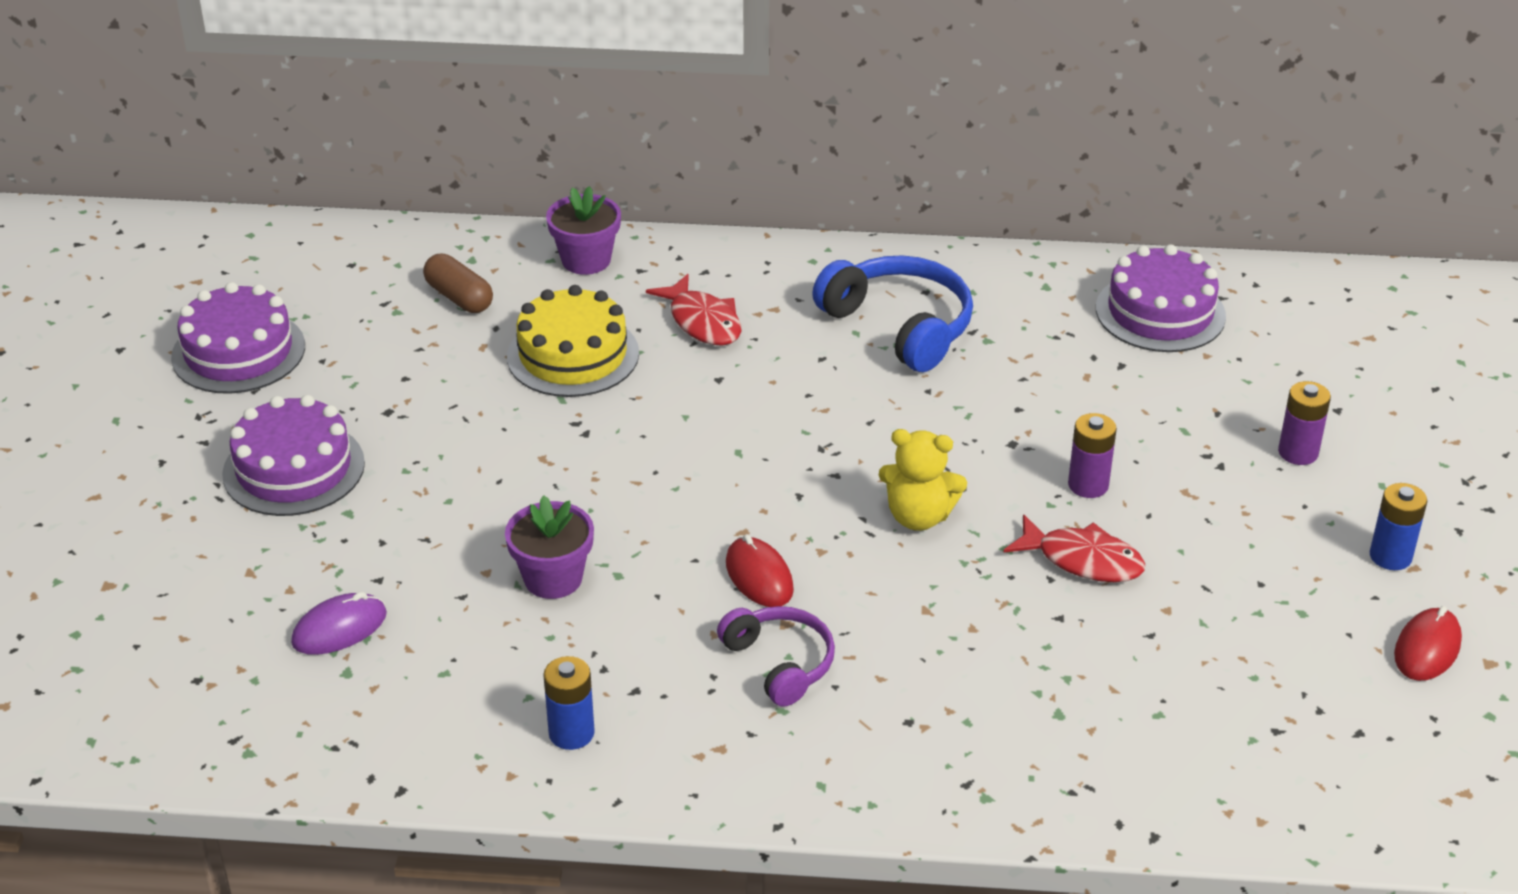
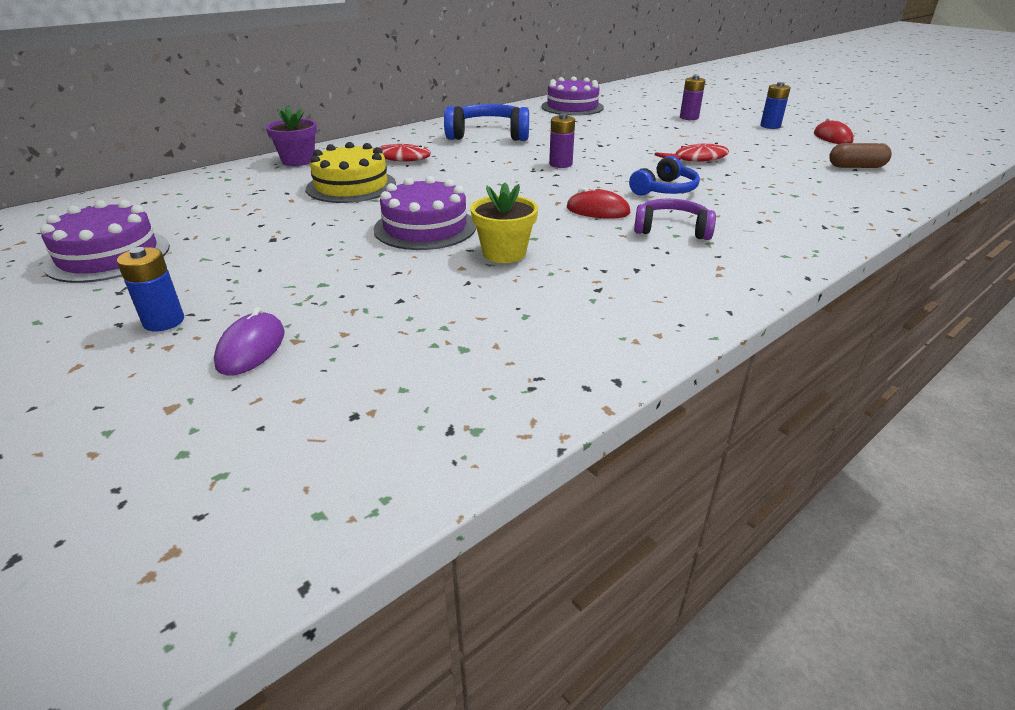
camera: 45 degrees left, 5 degrees down
purple cake [222,395,365,516] -> purple cake moved to [374,176,476,250]
purple mouse [291,592,387,655] -> purple mouse moved to [214,307,285,376]
brown capsule [423,254,493,313] -> brown capsule moved to [829,143,892,168]
purple flower pot [505,496,594,599] -> yellow flower pot [470,183,538,263]
blue battery [543,656,595,750] -> blue battery moved to [117,247,184,332]
yellow teddy bear [878,429,967,531] -> none
purple battery [1068,413,1117,498] -> purple battery moved to [549,114,575,168]
none -> blue headphones [629,156,700,196]

